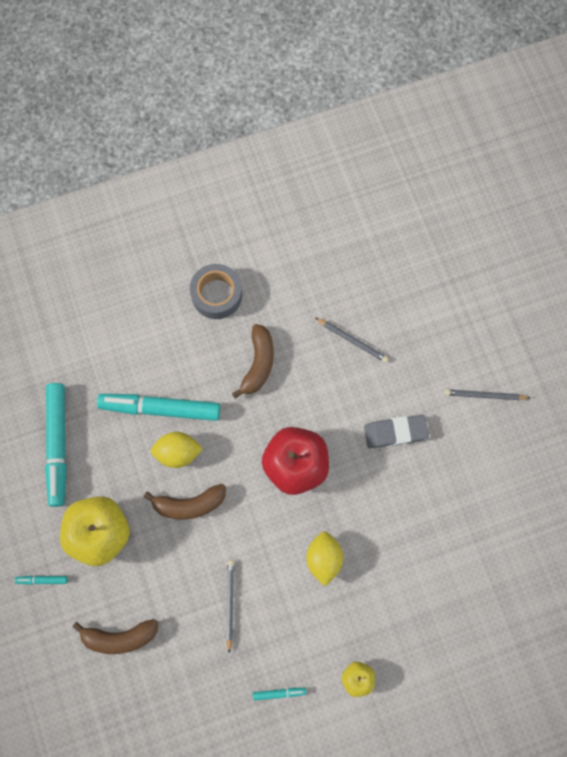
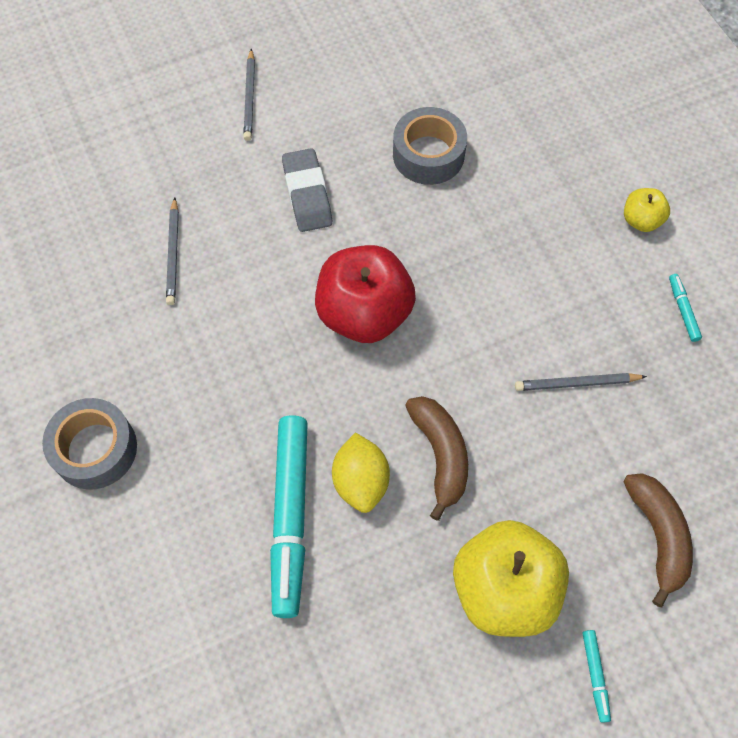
camera: 95 degrees left, 10 degrees down
turquoise marker [45,383,67,507] -> none
brown banana [232,324,274,399] -> none
yellow lemon [306,531,343,586] -> none
grey pencil [316,318,388,363] -> grey pencil turned 150 degrees clockwise [166,197,179,305]
none -> grey tape [393,107,467,185]

